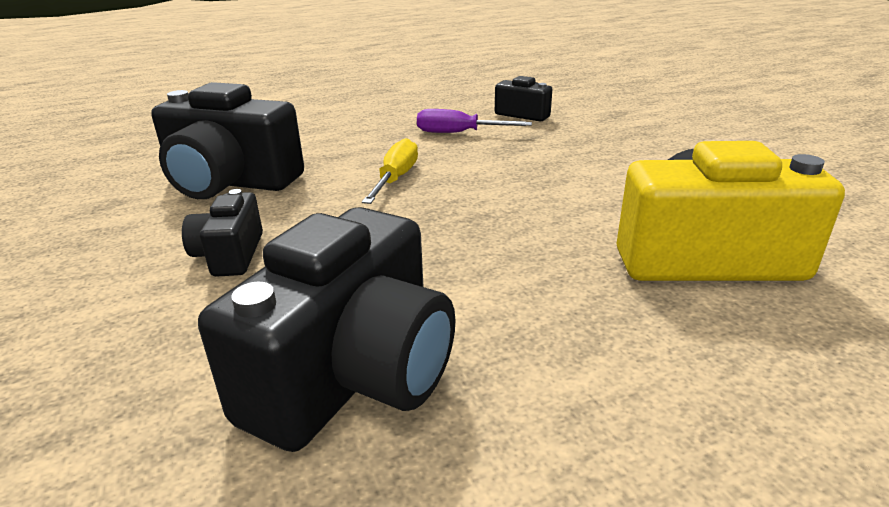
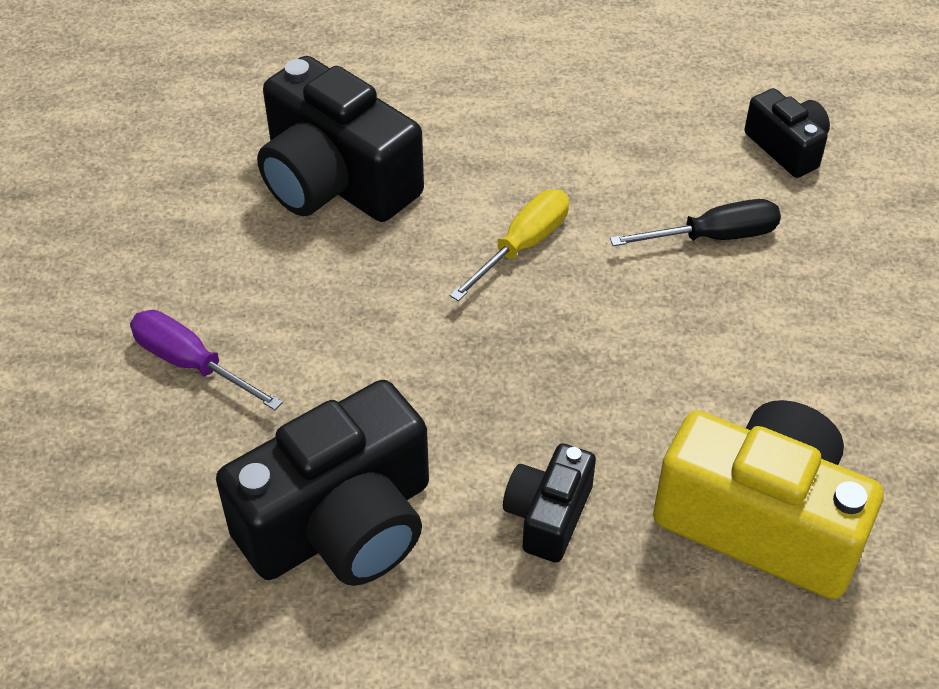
camera: 25 degrees right, 20 degrees up
black camera [182,189,263,277] -> black camera moved to [503,443,596,563]
purple screwdriver [417,109,532,133] -> purple screwdriver moved to [130,310,283,410]
none -> black screwdriver [610,199,781,246]

